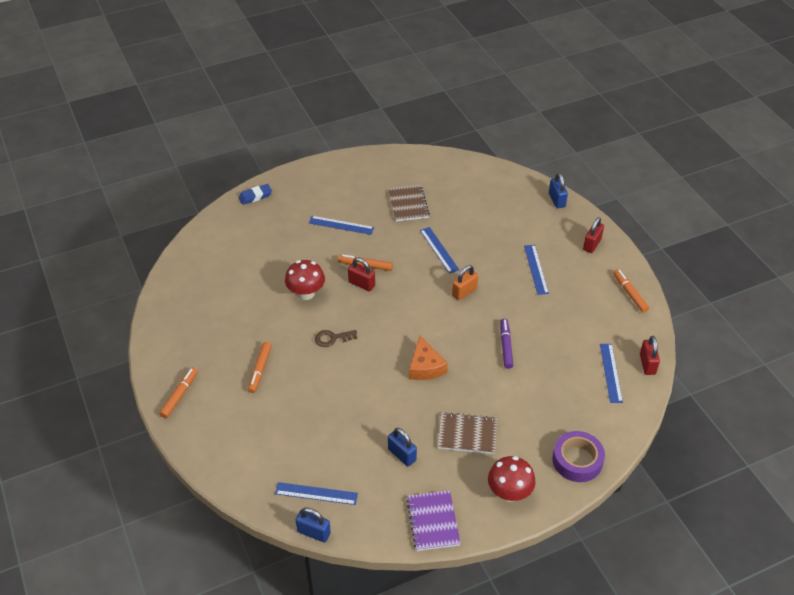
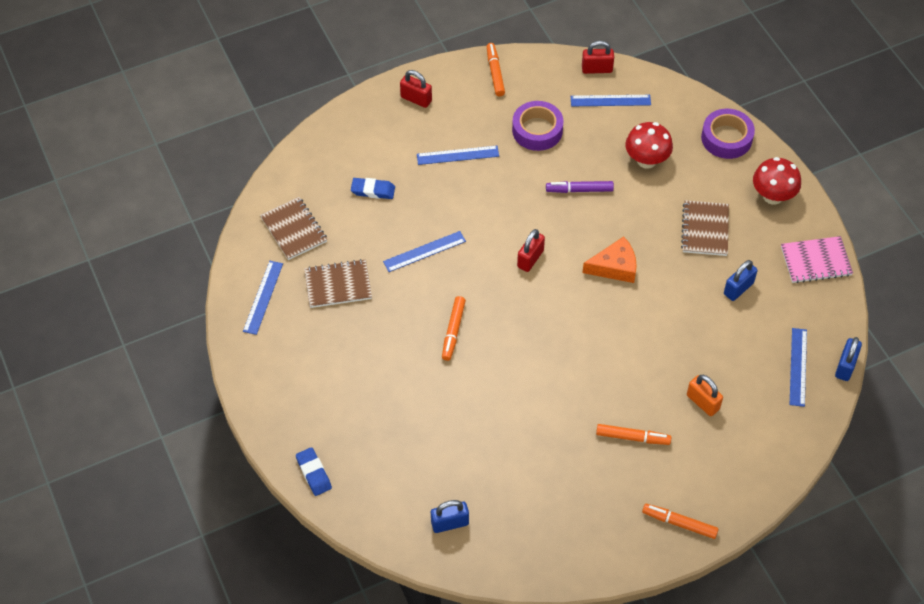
camera: 90 degrees left, 10 degrees up
red mushroom [285,260,325,300] -> red mushroom moved to [625,122,673,169]
blue ruler [309,216,374,235] -> blue ruler moved to [243,261,283,335]
brown key [315,330,357,347] -> none
red padlock [348,258,375,291] -> red padlock moved to [517,229,545,272]
purple notebook [407,491,461,551] -> pink notebook [781,236,853,283]
orange padlock [452,265,478,300] -> orange padlock moved to [687,375,723,416]
blue padlock [549,173,568,208] -> blue padlock moved to [431,500,469,533]
orange marker [613,269,649,313] -> orange marker turned 105 degrees clockwise [487,43,505,96]
none -> brown notebook [260,197,327,260]
none -> blue eraser [351,178,395,199]
none -> purple tape [512,101,564,151]

